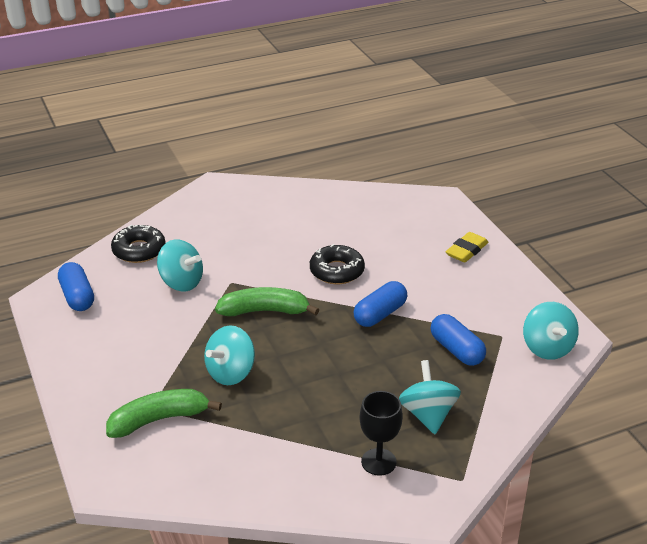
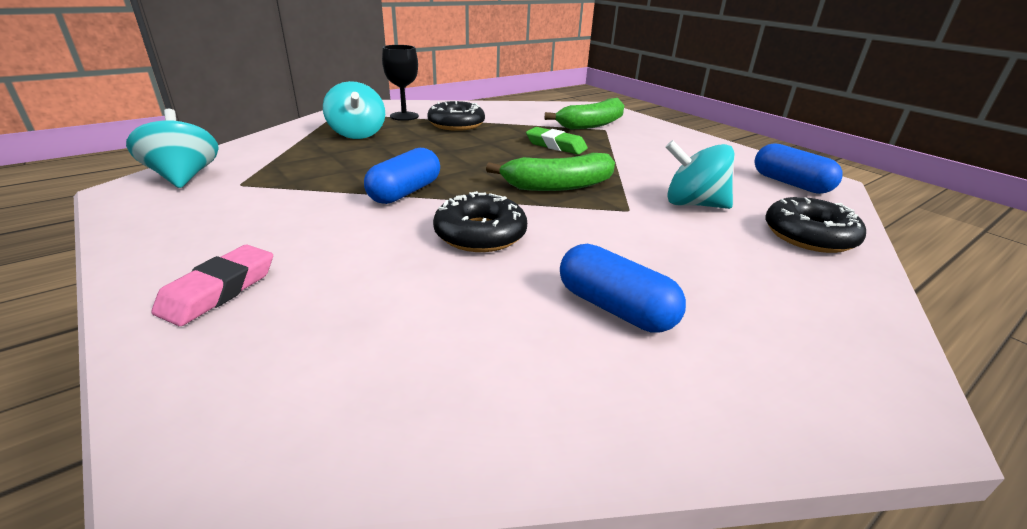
camera: 165 degrees right, 5 degrees down
turquoise spinning top [204,325,255,385] -> green eraser [526,127,588,155]
blue capsule [431,314,486,366] -> blue capsule moved to [560,244,686,332]
yellow eraser [446,232,488,263] -> pink eraser [151,245,273,326]
none -> black donut [427,101,485,131]

